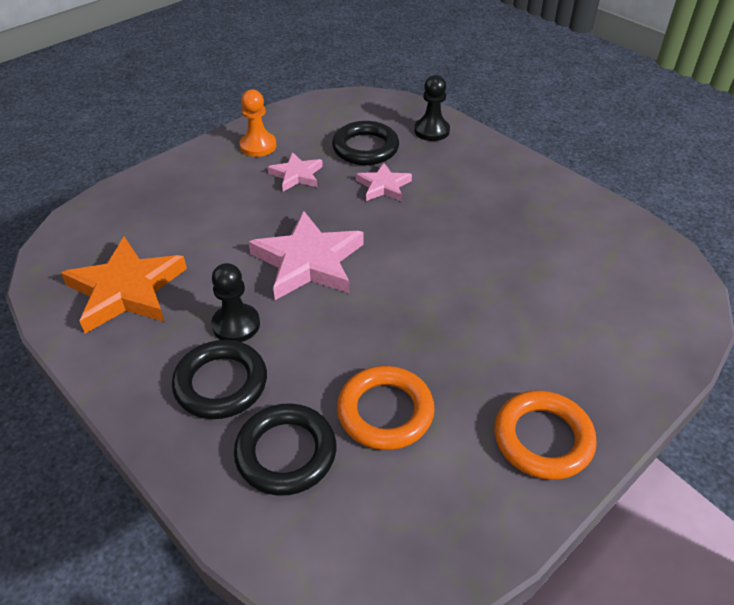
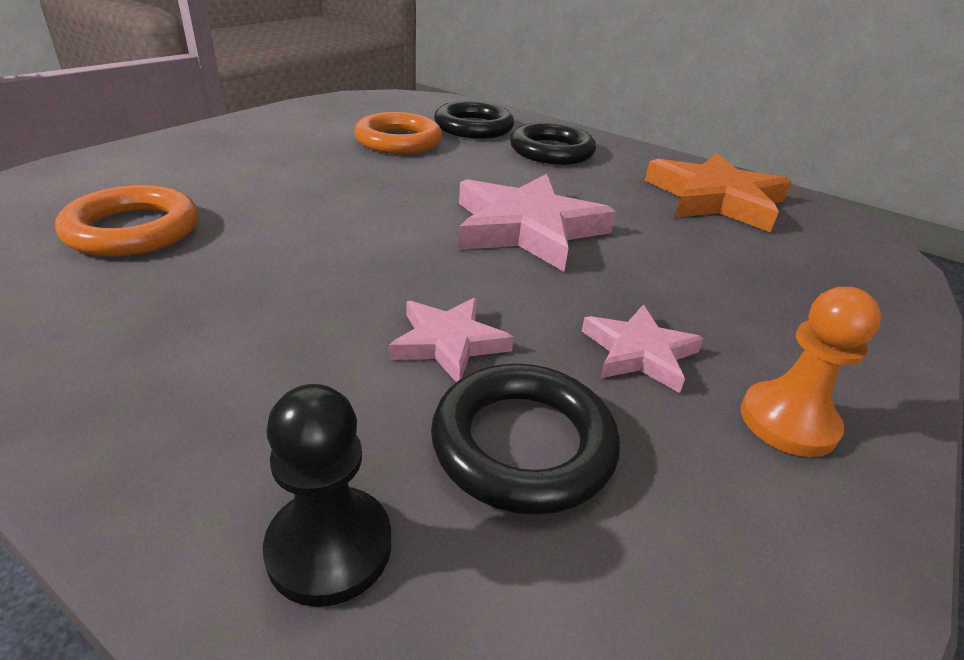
camera: 165 degrees right, 10 degrees down
black pawn [211,263,260,342] -> none
orange ring [494,390,597,480] -> orange ring moved to [55,185,198,257]

